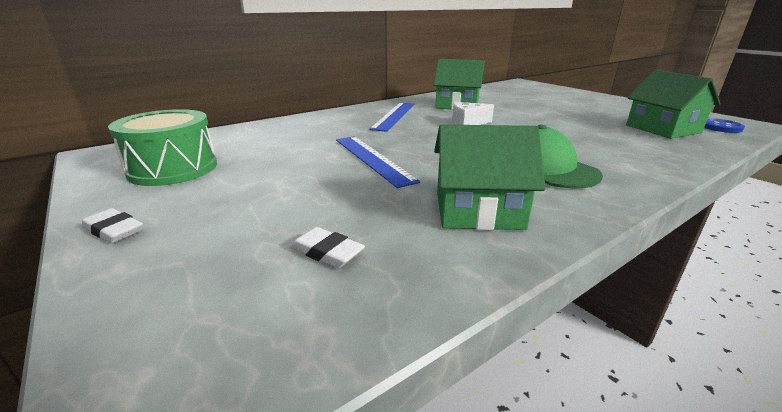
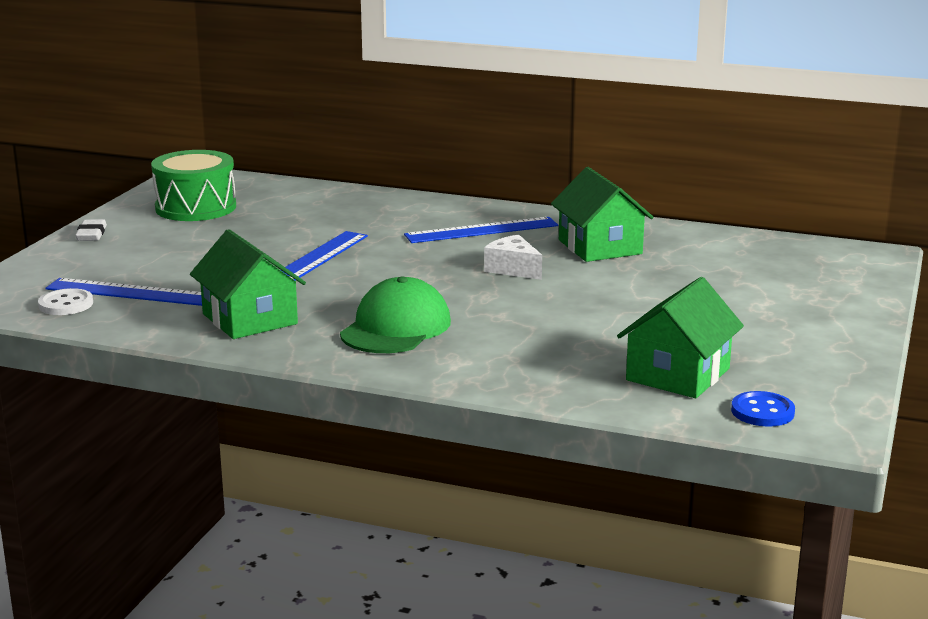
camera: 55 degrees right, 5 degrees down
white eraser [290,227,365,268] -> blue ruler [45,278,202,306]
none -> white button [38,288,93,315]

